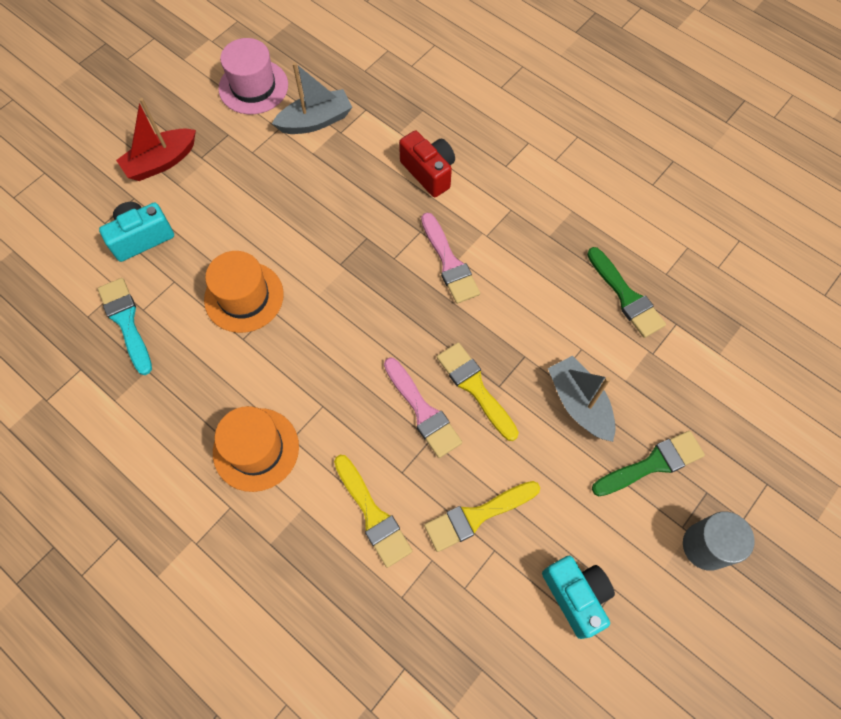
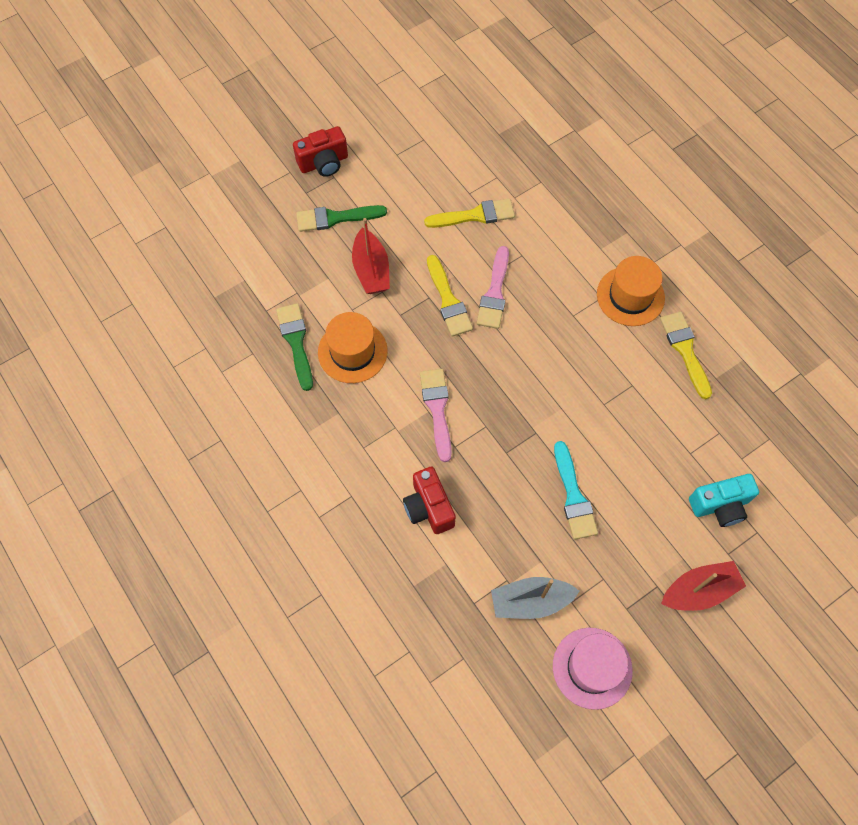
camera: 165 degrees left, 0 degrees up
turquoise brush [98,278,152,375] -> turquoise brush moved to [554,441,598,539]
orange hat [204,251,284,333] -> orange hat moved to [318,312,388,383]
yellow brush [334,455,412,568] -> yellow brush moved to [660,312,712,399]
pink brush [384,357,462,458] -> pink brush turned 150 degrees counterclockwise [477,246,509,329]
turquoise camera [542,556,615,639] -> none
grey boat [548,355,616,442] -> red boat [352,218,390,294]
grey cylinder [683,512,755,571] -> red camera [293,126,348,177]

